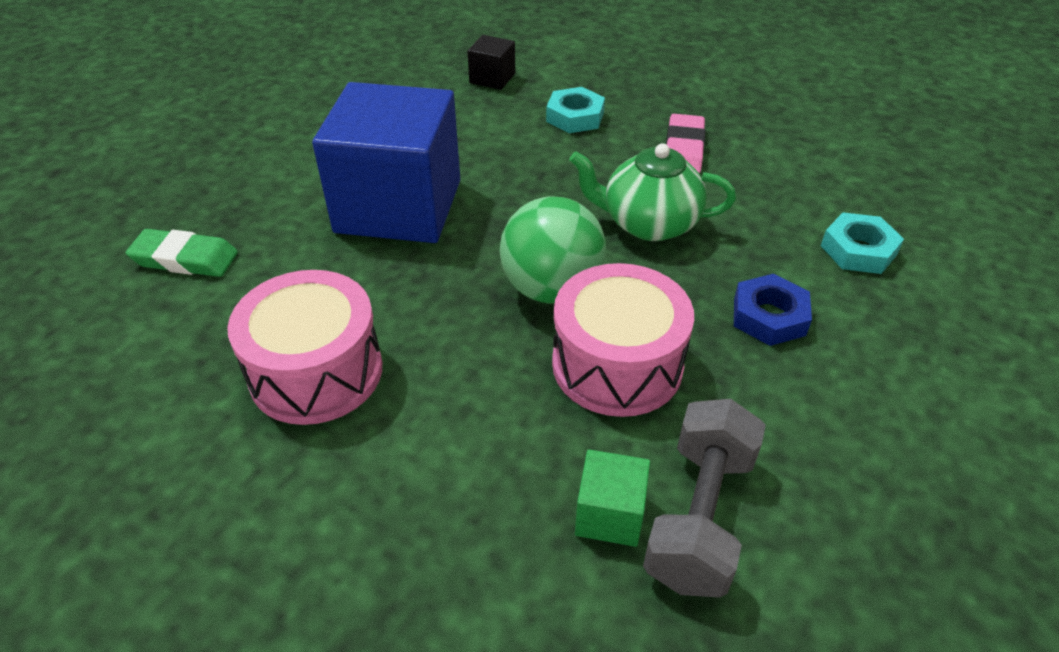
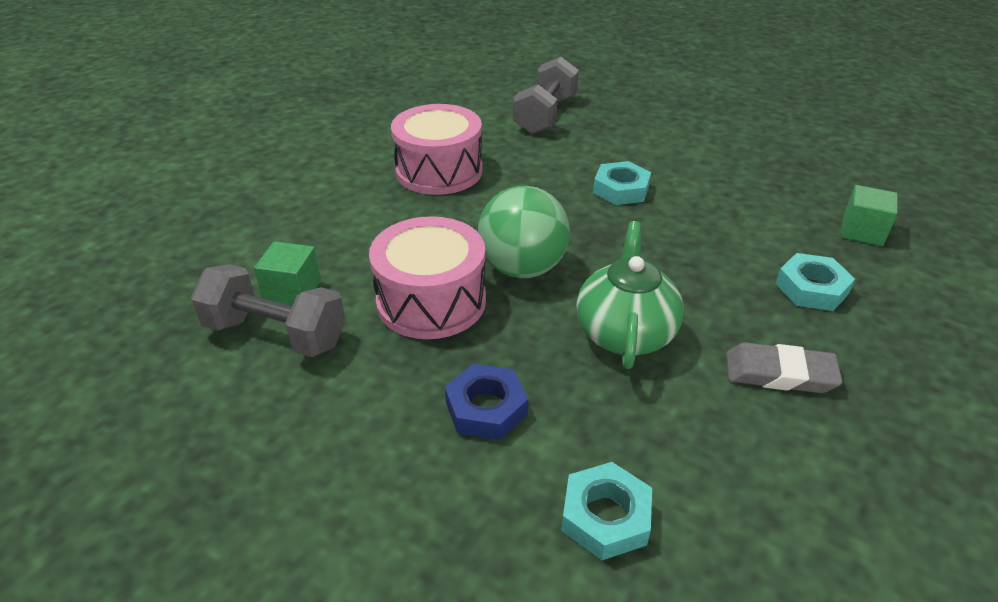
camera: 90 degrees right, 5 degrees down
green eraser [126,229,238,277] -> grey dumbbell [513,56,579,134]
blue cube [312,82,460,243] -> turquoise nut [593,161,651,205]
black cube [467,35,515,90] -> green cube [841,185,898,246]
pink eraser [666,114,706,174] -> grey eraser [726,342,843,393]

